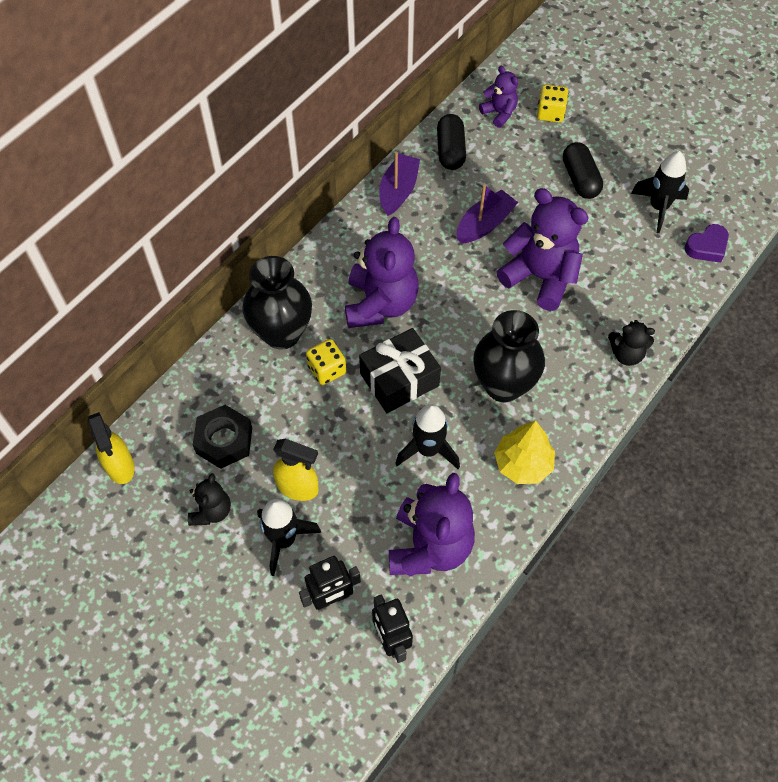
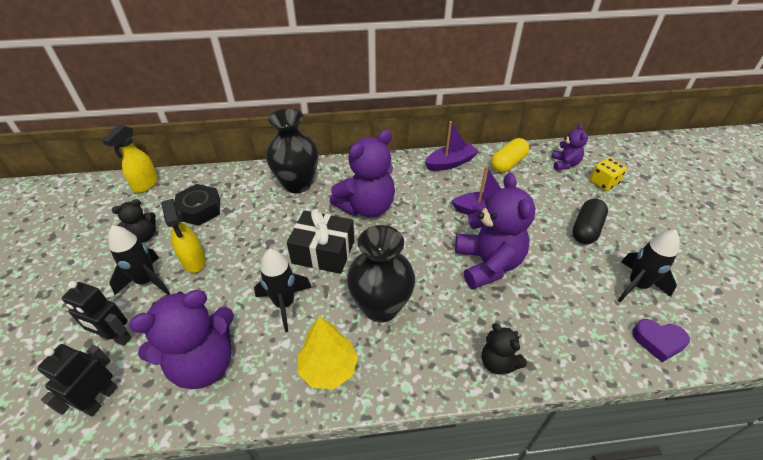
camera: 45 degrees right, 15 degrees down
yellow dice [306,339,346,385] -> none
black capsule [437,114,466,170] -> yellow capsule [491,138,529,173]

